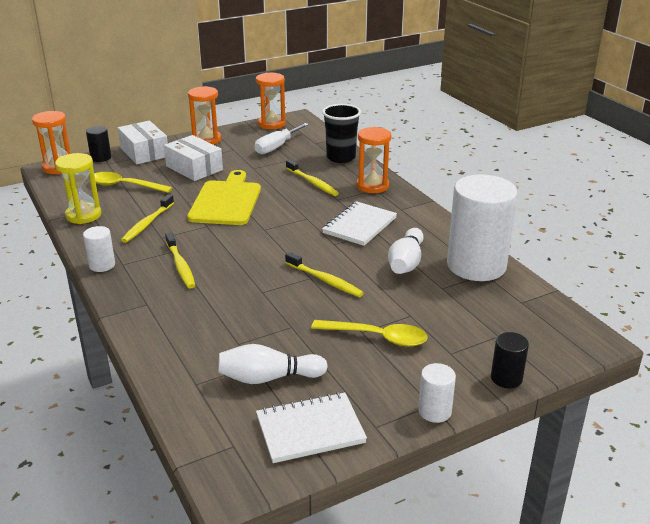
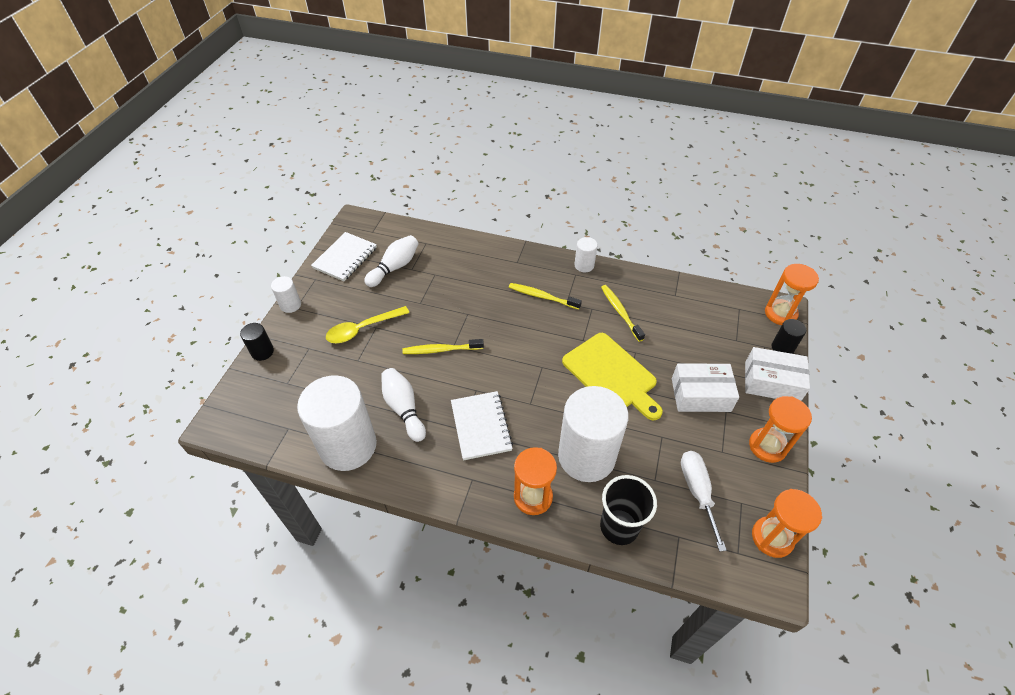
camera: 135 degrees right, 20 degrees up
yellow hourglass [55,153,101,224] -> none
yellow spoon [94,172,173,193] -> none
yellow toothbrush [286,160,339,196] -> white cylinder [558,386,629,482]

